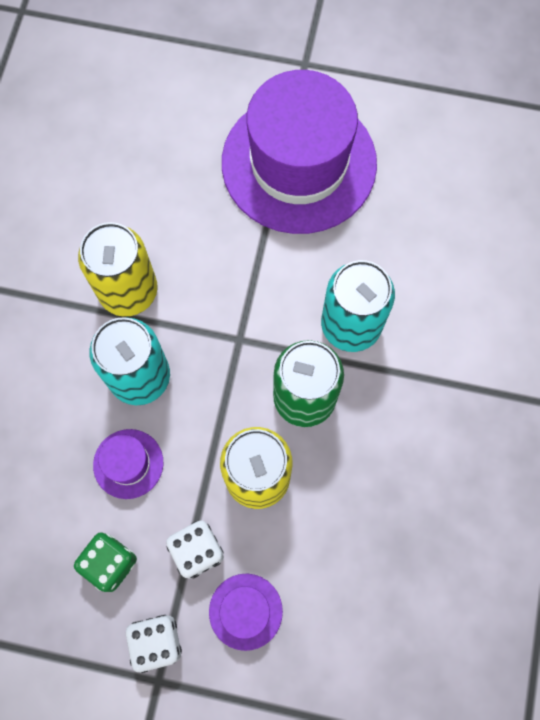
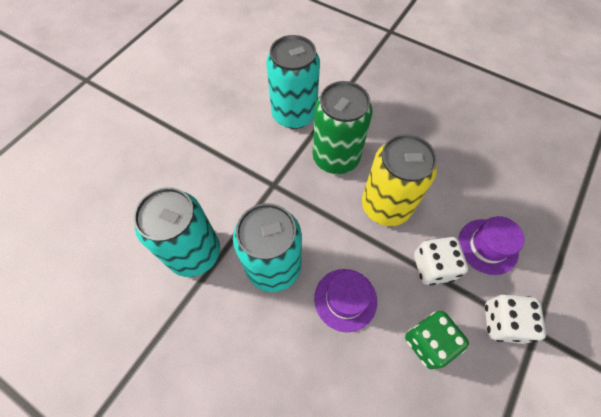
camera: 70 degrees left, 10 degrees down
yellow can [78,222,157,317] -> turquoise can [134,187,220,277]
purple hat [222,70,377,234] -> none

